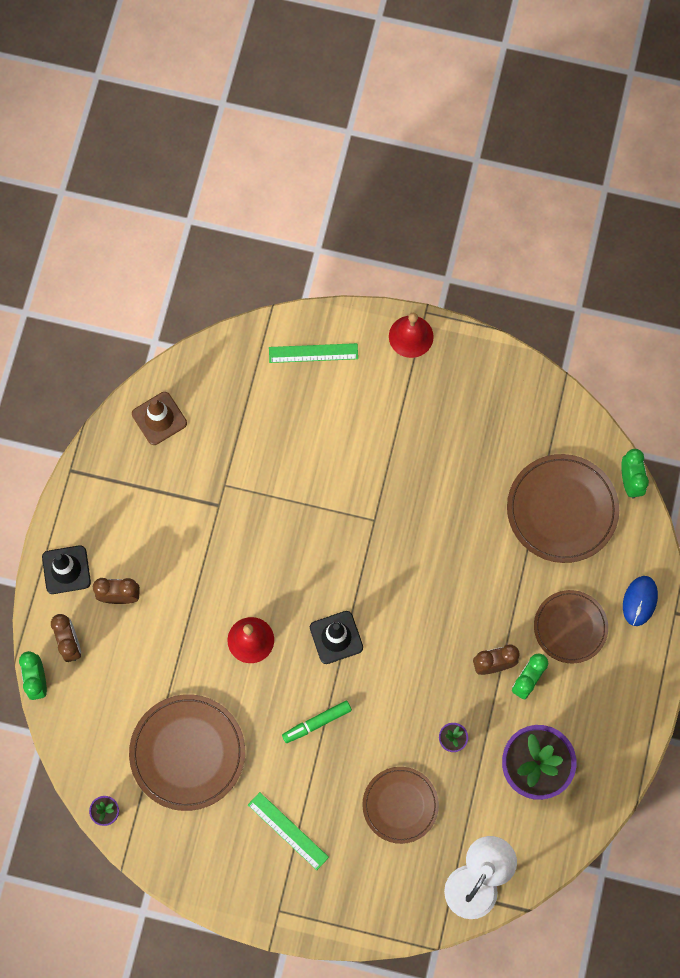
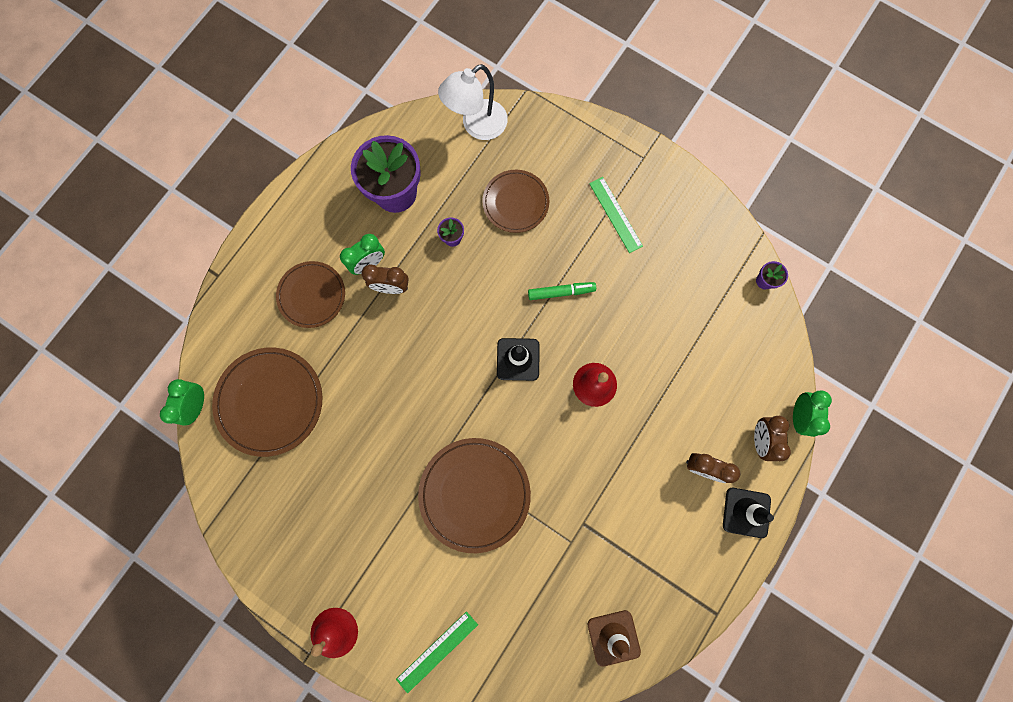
camera: 160 degrees left, 5 degrees up
brown plate [129,694,245,811] -> brown plate moved to [418,438,531,553]
green ruler [269,343,358,363] -> green ruler turned 60 degrees counterclockwise [396,611,478,694]
blue mouse [623,576,658,626] -> none

